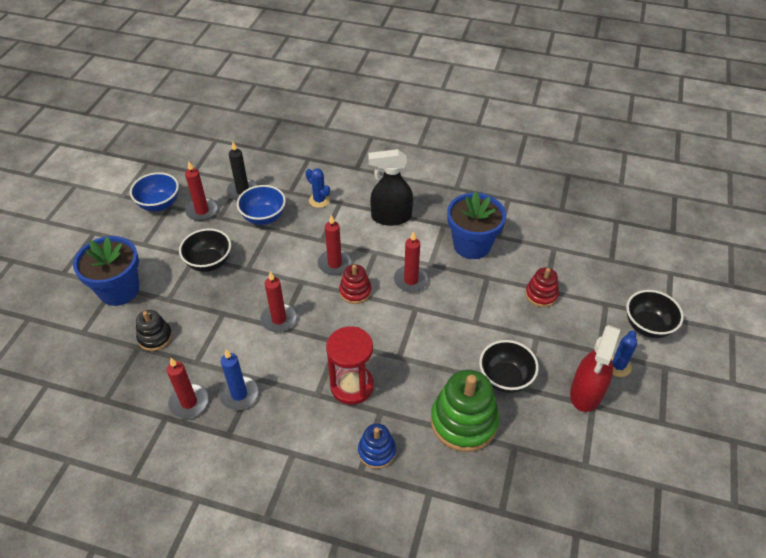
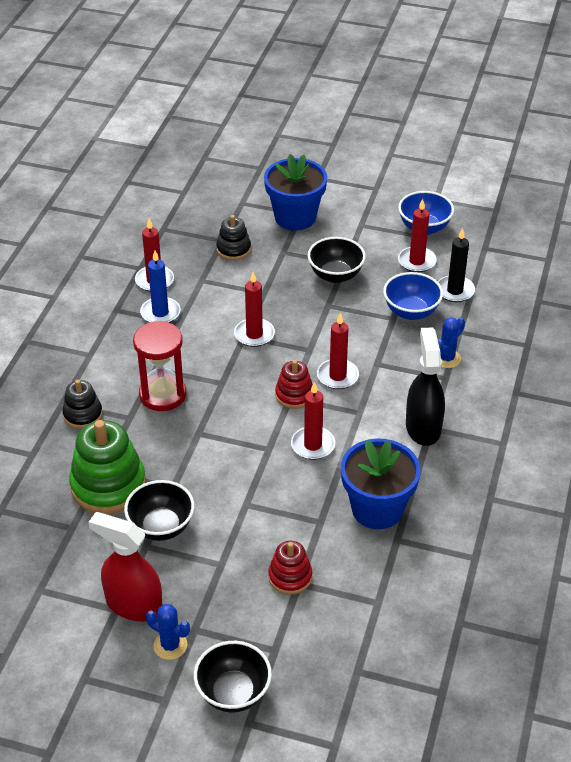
camera: 90 degrees right, 5 degrees down
blue stacking toy [358,423,396,469] -> black stacking toy [62,380,103,429]

